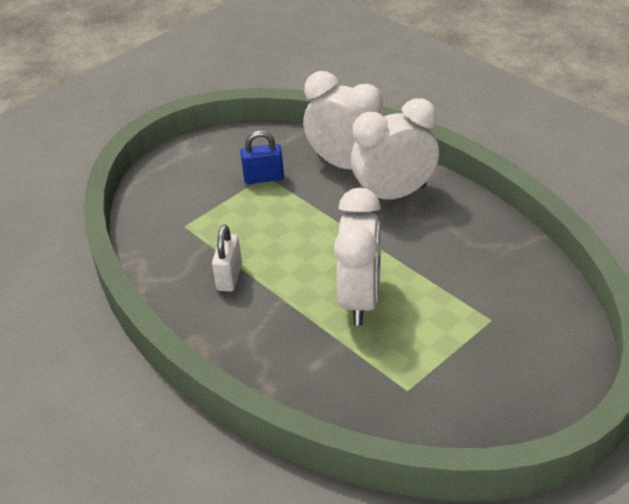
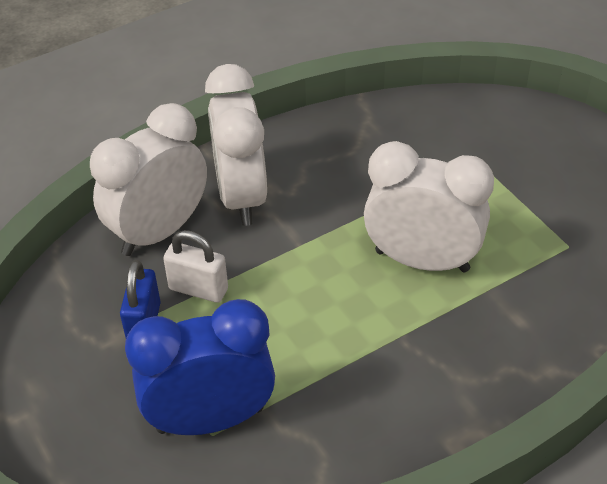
camera: 80 degrees left, 5 degrees up
white padlock [212,225,242,292] -> white padlock moved to [163,230,228,303]
none -> blue clock [125,299,275,435]

